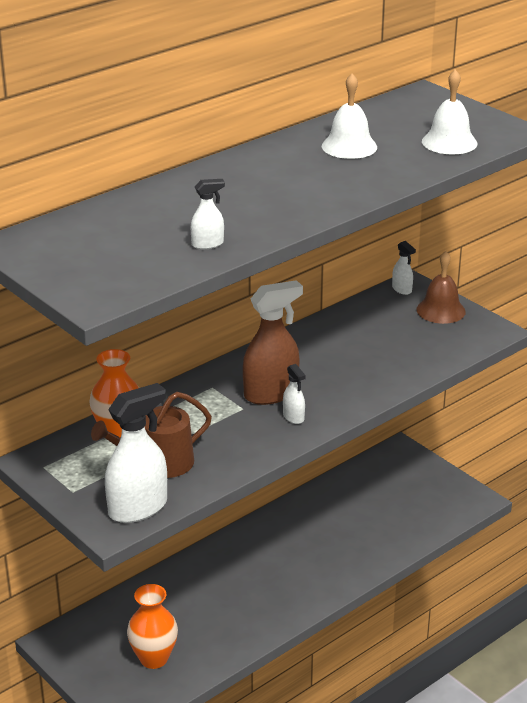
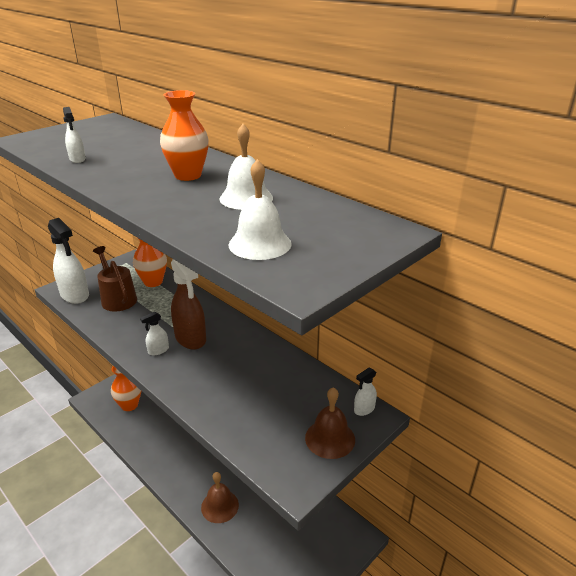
camera: 85 degrees right, 0 degrees up
none -> orange vase [160,90,209,181]
none -> brown bell [201,472,239,523]

